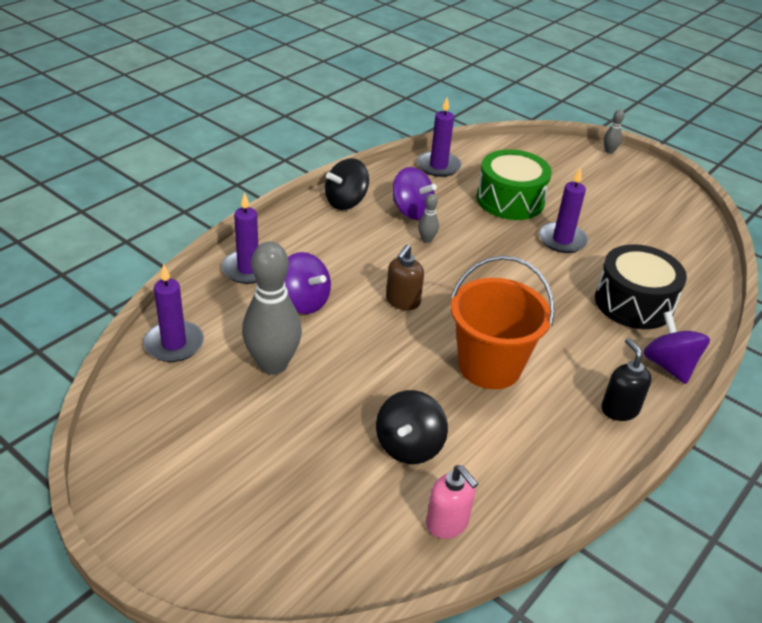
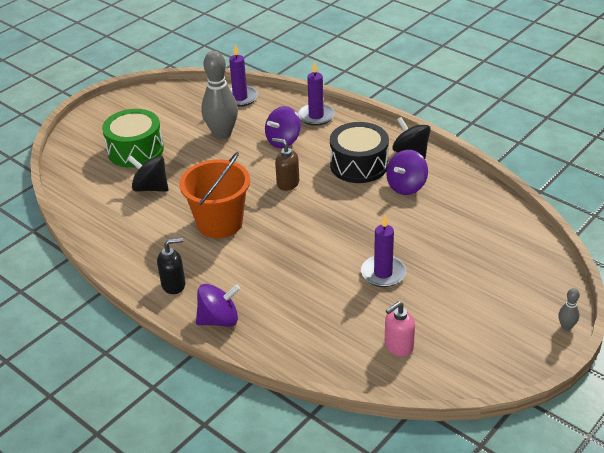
camera: 95 degrees right, 0 degrees up
purple candle [417,97,461,177] -> none
grey bowling pin [418,194,439,243] -> none
pink soap dispenser [426,465,478,539] -> pink soap dispenser moved to [385,301,415,356]
green drum [477,149,552,220] -> green drum moved to [102,109,164,168]
black drum [595,244,687,329] -> black drum moved to [330,122,389,183]

